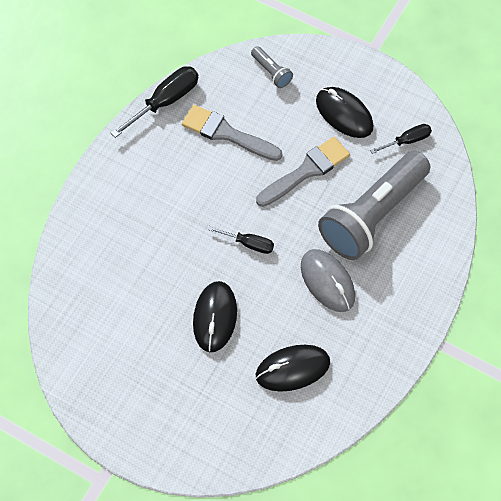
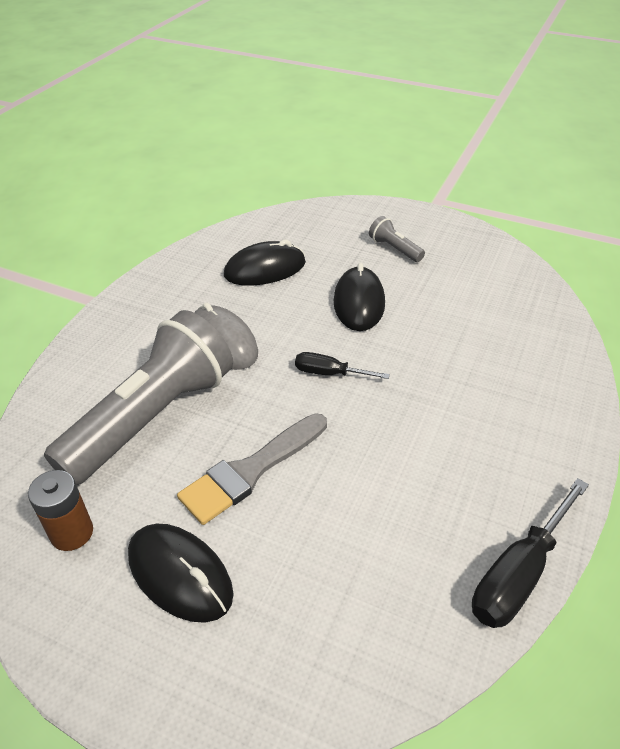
camera: 175 degrees right, 20 degrees down
grey brush [182,105,283,161] -> none
grey flashlight [251,46,293,88] -> grey flashlight moved to [369,216,425,262]
black screwdriver [370,124,432,154] -> brown battery [28,470,93,551]

